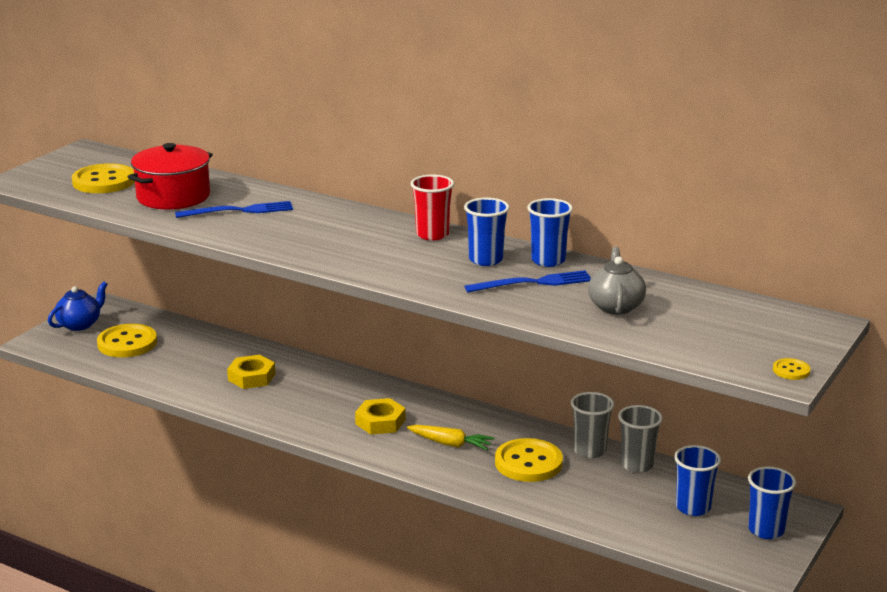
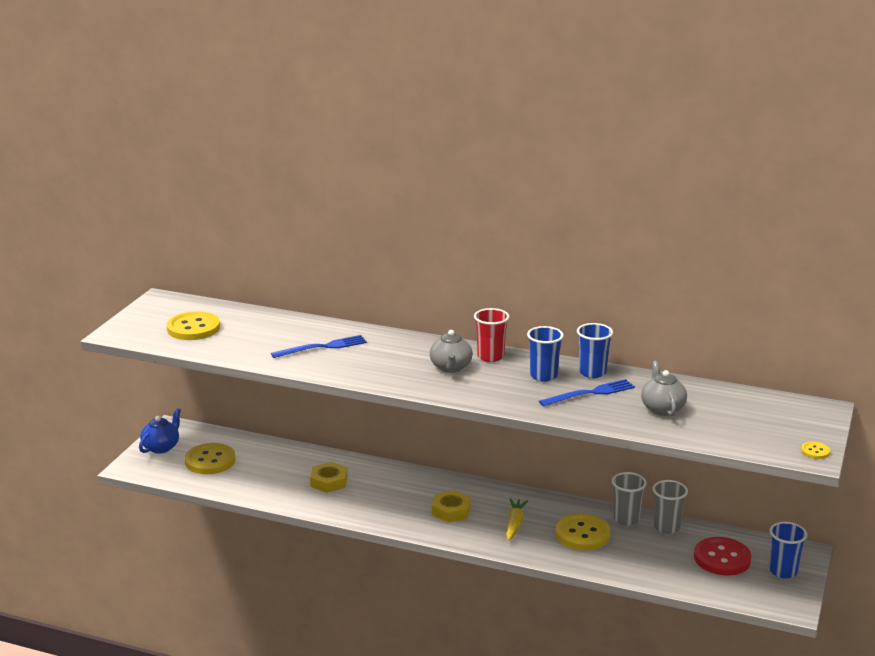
camera: 10 degrees left, 0 degrees up
red pot [128,143,213,209] -> none
yellow carrot [407,425,494,450] -> yellow carrot turned 90 degrees counterclockwise [506,498,528,541]
blue cup [674,445,721,516] -> red button [694,537,752,575]
none -> grey teapot [430,330,473,373]

